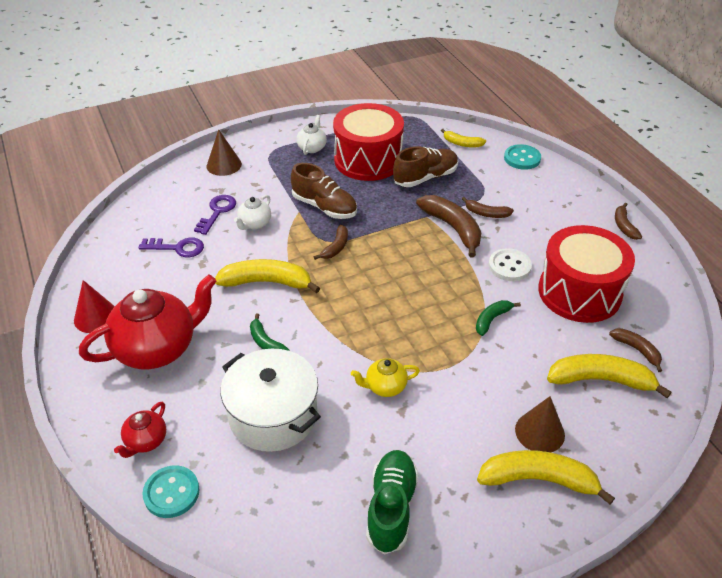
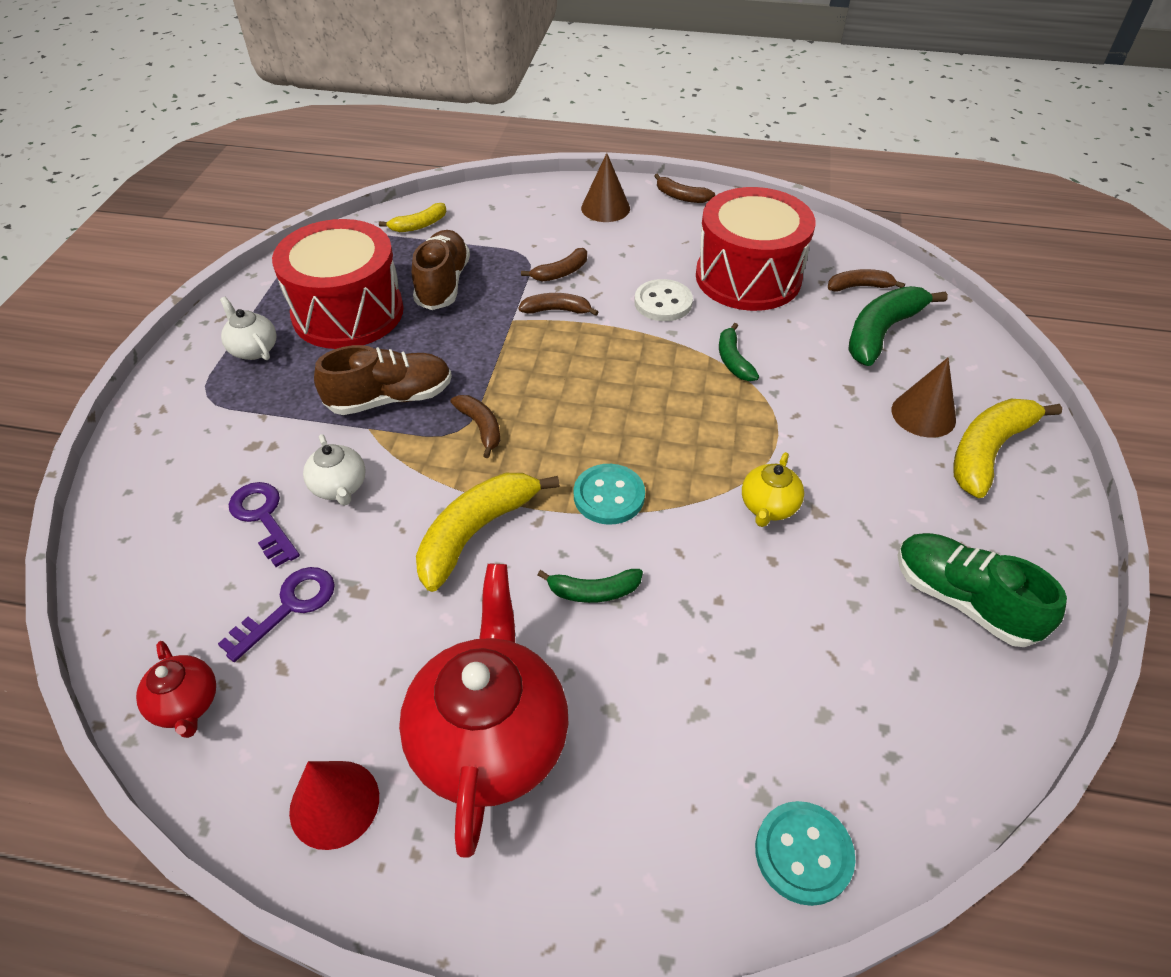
camera: 55 degrees left, 5 degrees up
red teapot [114,402,166,458] -> red teapot moved to [136,641,216,738]
brown cone [207,129,242,176] -> brown cone moved to [581,153,630,222]
white pot [221,349,321,452] -> none
brown banana [416,195,481,258] -> brown banana [518,293,598,316], size x0.56
turquoise button [504,144,541,170] -> turquoise button moved to [574,464,645,525]
yellow banana [547,354,672,398] -> green banana [848,286,948,366]

